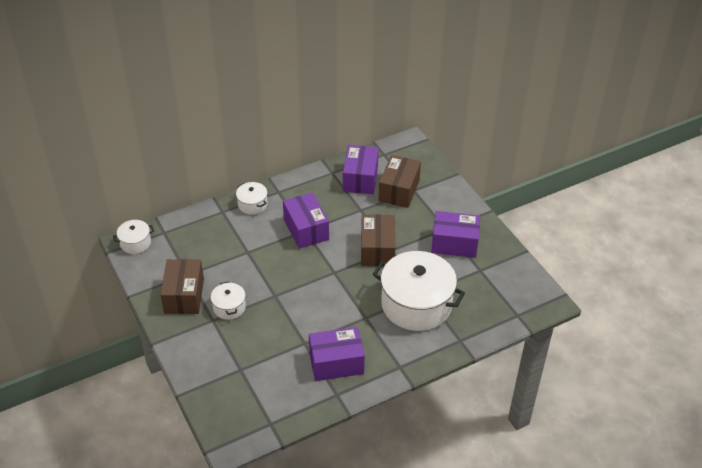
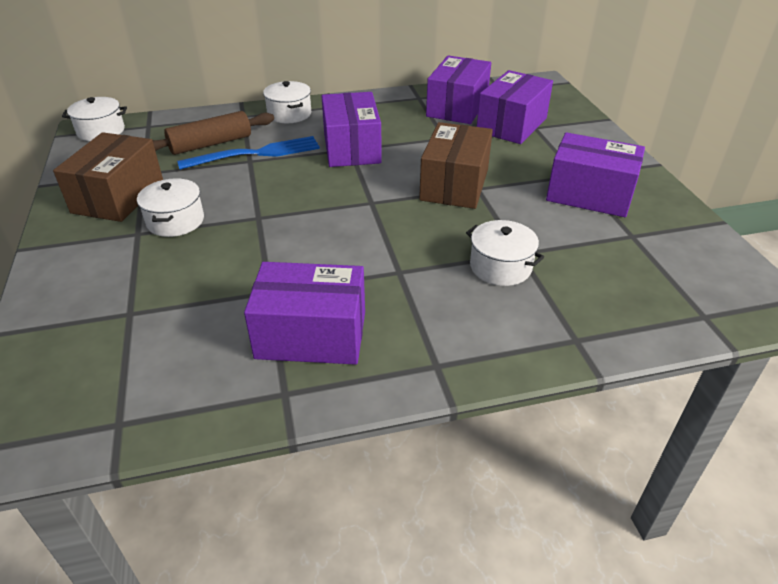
camera: 15 degrees right, 5 degrees down
white pot [373,251,465,331] -> white pot [466,220,544,286], size x0.46
brown box [378,155,421,208] -> purple box [477,70,553,144]
none -> brown rolling pin [153,111,274,155]
none -> blue fork [177,136,320,170]

